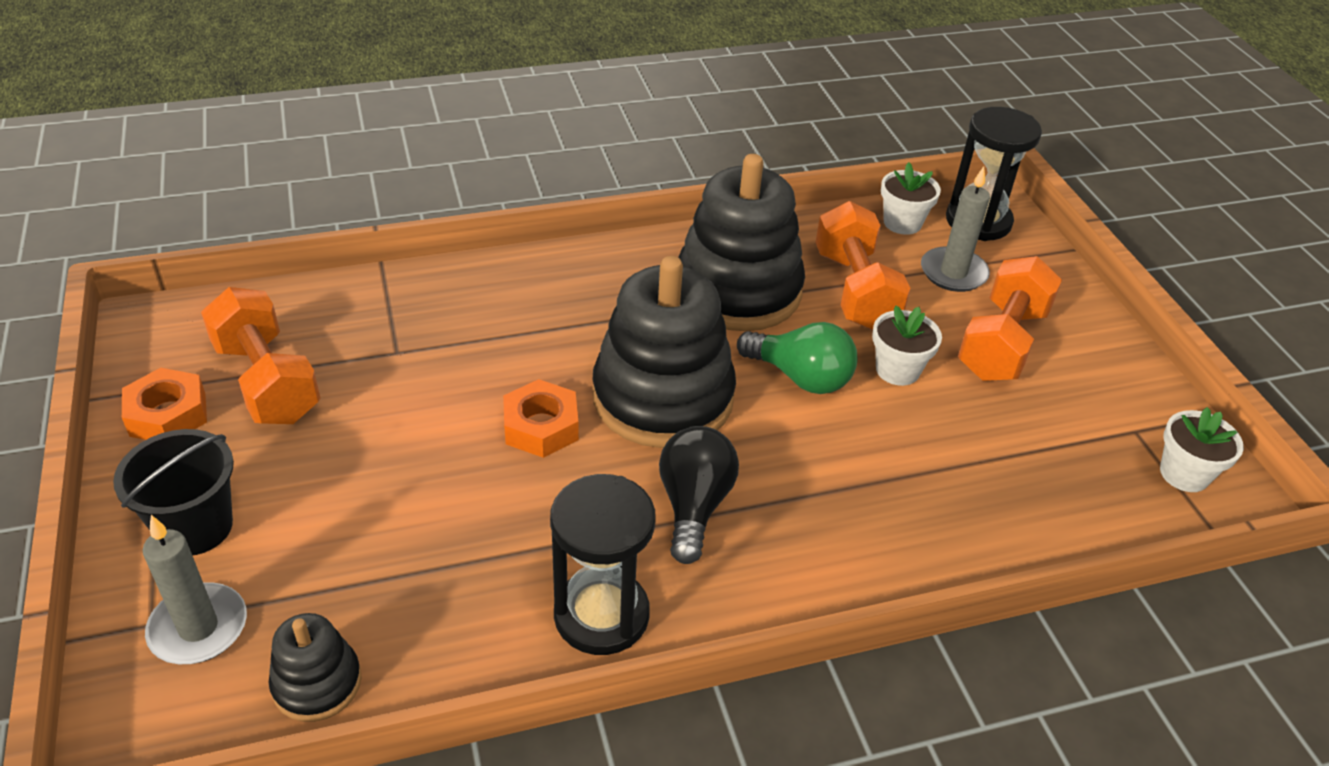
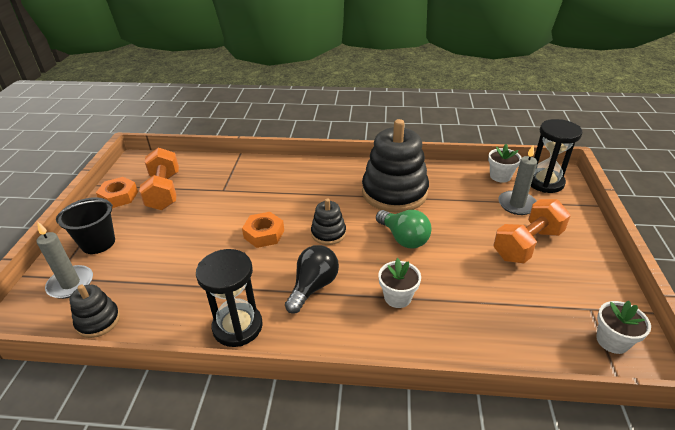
camera: 25 degrees right, 5 degrees down
black stacking toy [592,256,736,448] -> black stacking toy [311,198,346,245], size x0.48
orange dumbbell [815,201,911,330] -> none
white flower pot [872,306,942,386] -> white flower pot moved to [378,258,421,308]

